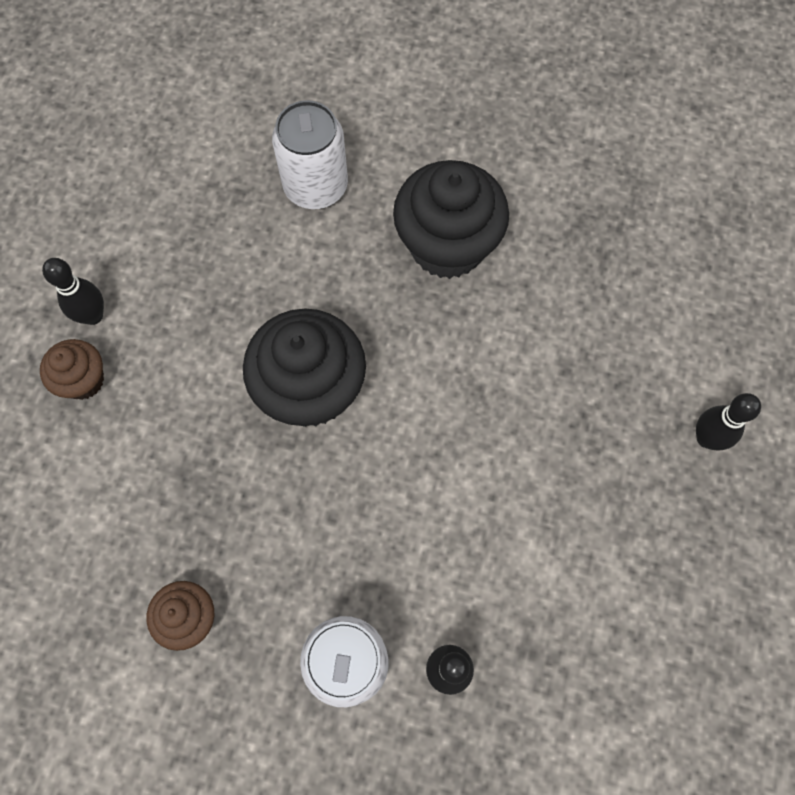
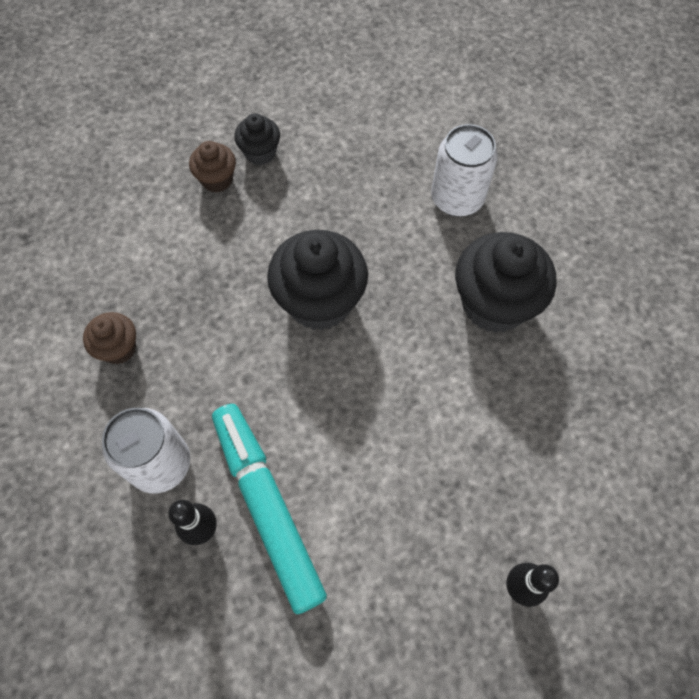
camera: 50 degrees right, 5 degrees down
black bowling pin [42,258,104,325] -> black cupcake [234,113,280,166]
none -> turquoise marker [212,404,327,614]

